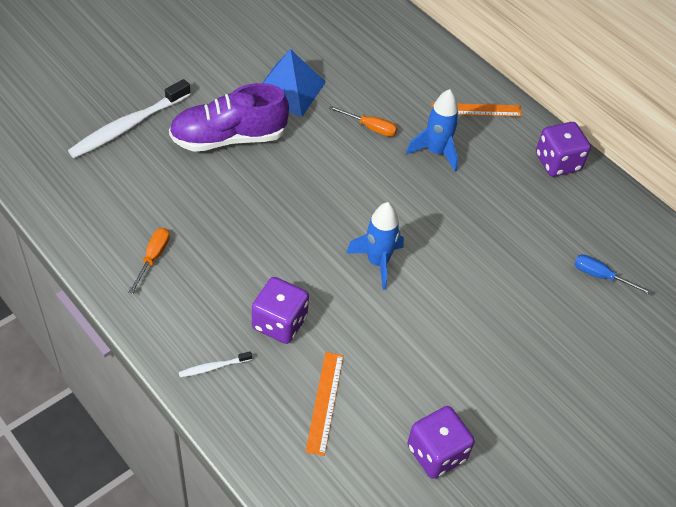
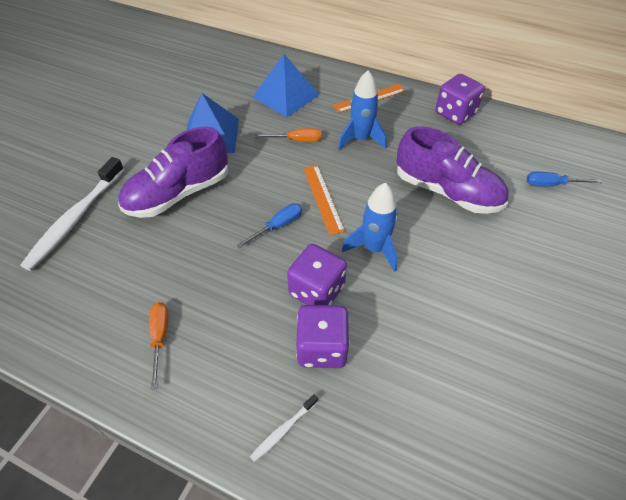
camera: 20 degrees left, 0 degrees up
orange ruler [305,352,344,456] -> orange ruler moved to [303,165,345,235]
purple dice [407,406,475,479] -> purple dice moved to [287,244,347,305]
none -> blue screwdriver [237,203,302,248]
none -> blue pyramid [253,54,319,117]
none -> purple shoe [397,126,509,214]

